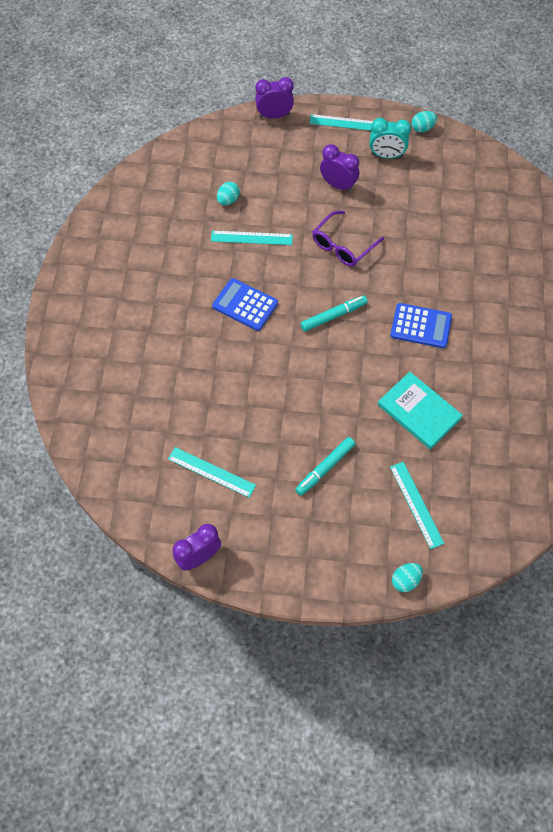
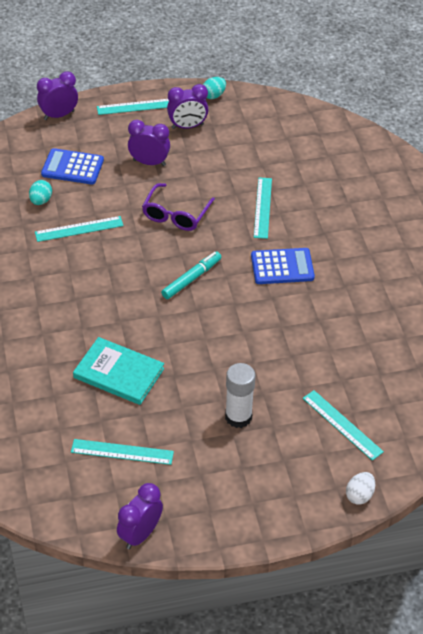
camera: 20 degrees left, 15 degrees down
blue calculator [212,278,278,331] -> blue calculator moved to [41,148,104,184]
turquoise marker [295,437,356,496] -> white glue stick [225,363,256,428]
turquoise clock [370,118,411,159] -> purple clock [167,84,209,129]
turquoise book [378,372,463,450] -> turquoise book moved to [73,337,164,405]
turquoise egg [392,563,423,592] -> white egg [346,472,375,505]
none -> turquoise ruler [254,177,272,239]

